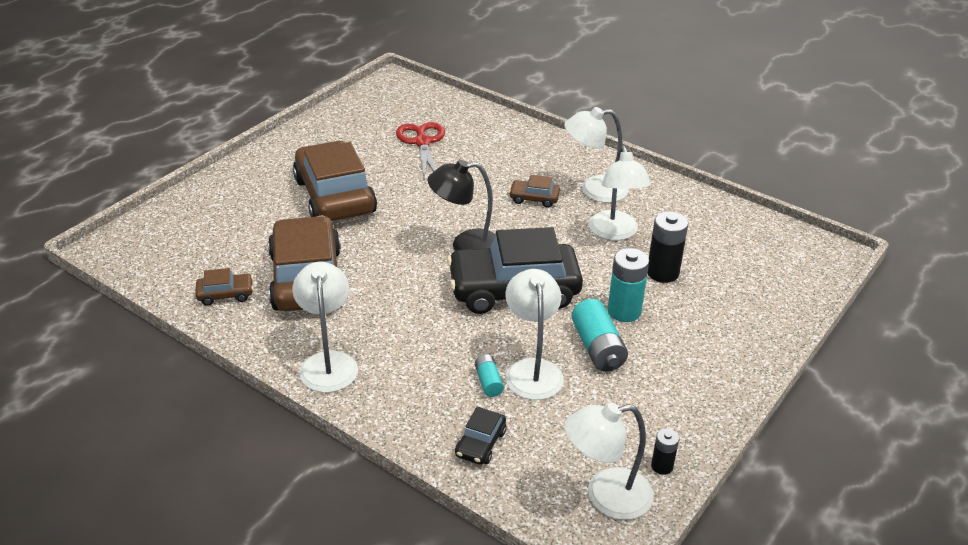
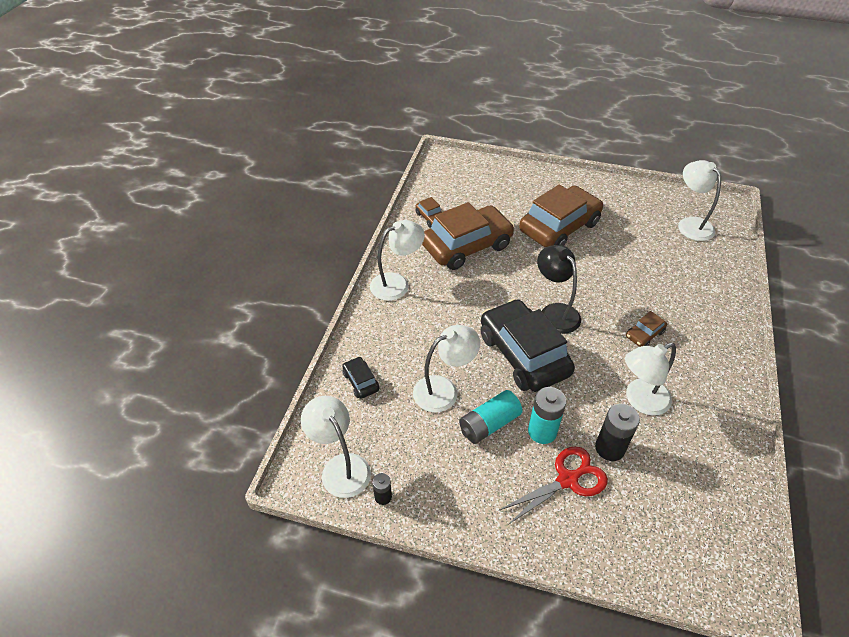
camera: 70 degrees right, 10 degrees up
red scissors [396,122,445,178] -> red scissors moved to [498,446,608,525]
black car [455,407,506,465] -> black car turned 60 degrees clockwise [342,357,380,399]
turquoise battery [475,354,504,397] -> none
brown car [509,175,560,208] -> brown car turned 120 degrees counterclockwise [626,311,667,347]
white lamp [564,107,628,203] -> white lamp moved to [678,160,721,241]

